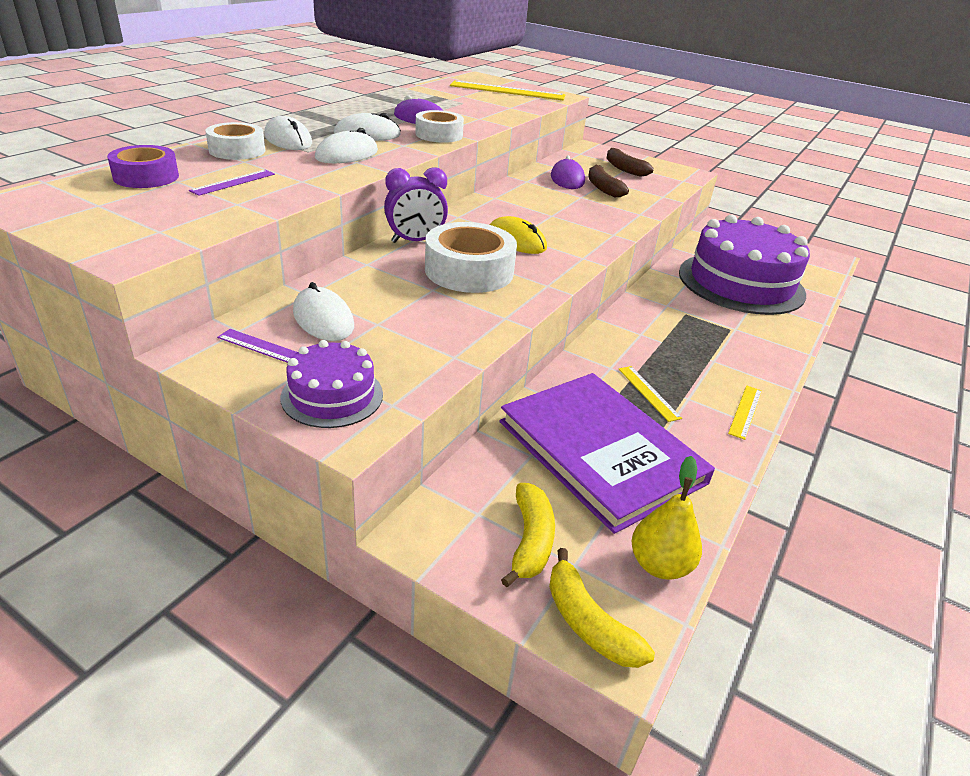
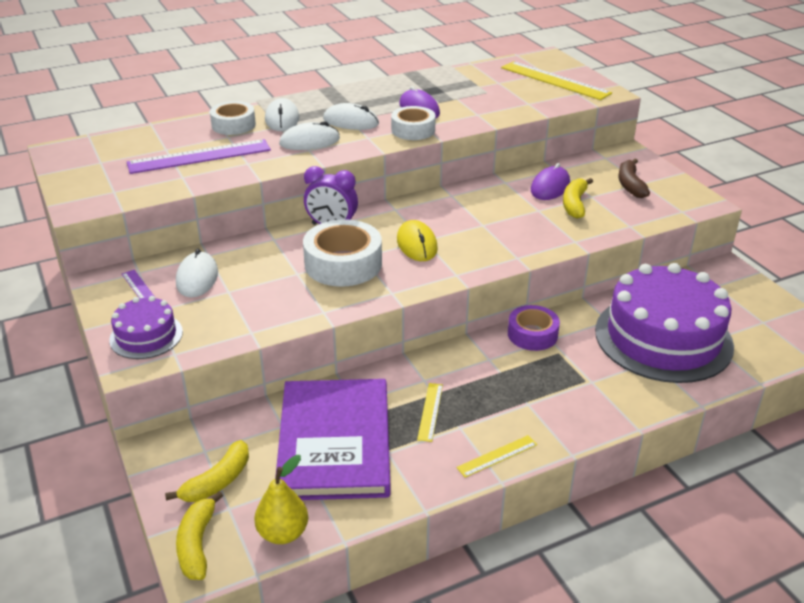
camera: 35 degrees right, 0 degrees up
purple tape [107,145,179,188] -> purple tape moved to [508,305,560,351]
purple ruler [189,170,275,196] -> purple ruler [127,139,271,174], size x2.01
brown banana [588,165,629,197] -> yellow banana [563,178,593,219]

